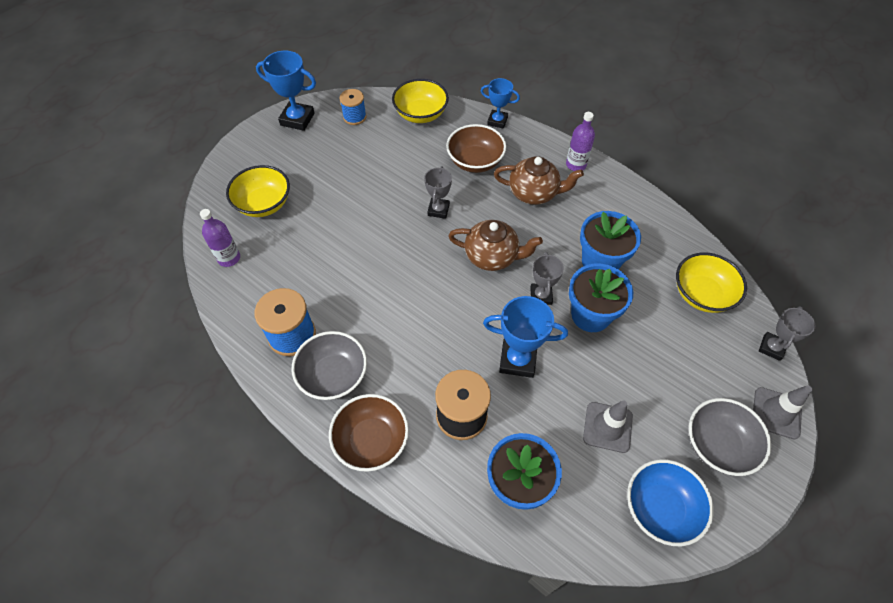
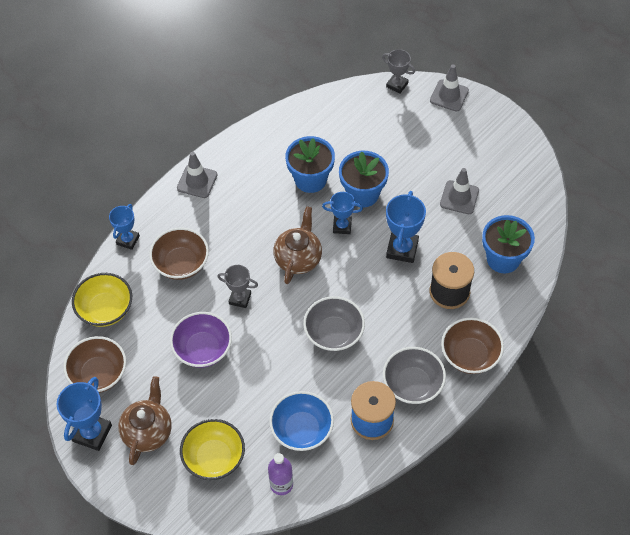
camera: 85 degrees left, 0 degrees up
blue spool [340,89,367,125] -> brown bowl [64,336,126,393]
brown teapot [494,156,584,205] -> brown teapot moved to [118,376,172,465]
grey trophy [530,252,564,305] -> blue trophy [322,192,363,234]
purple bottle [566,112,595,171] -> grey traffic cone [177,152,217,198]
blue bowl [627,459,714,546] -> blue bowl moved to [269,391,334,451]
yellow bowl [676,252,747,313] -> none
grey bowl [689,398,771,476] -> grey bowl moved to [303,296,365,352]
none -> purple bowl [170,312,232,368]

